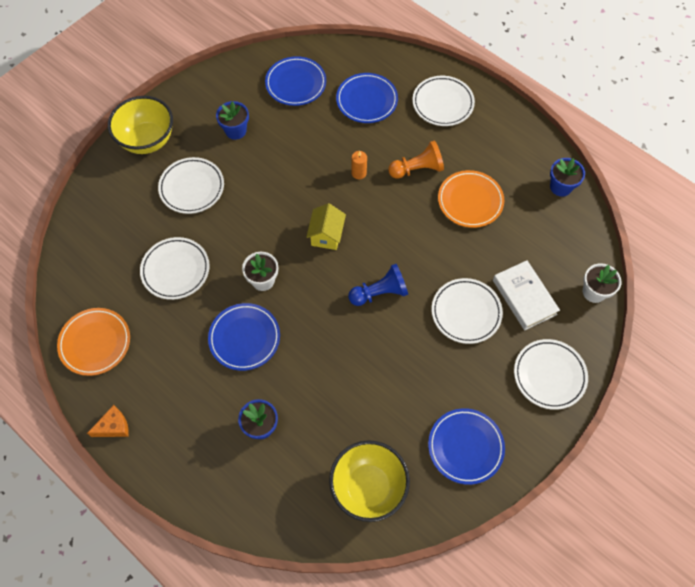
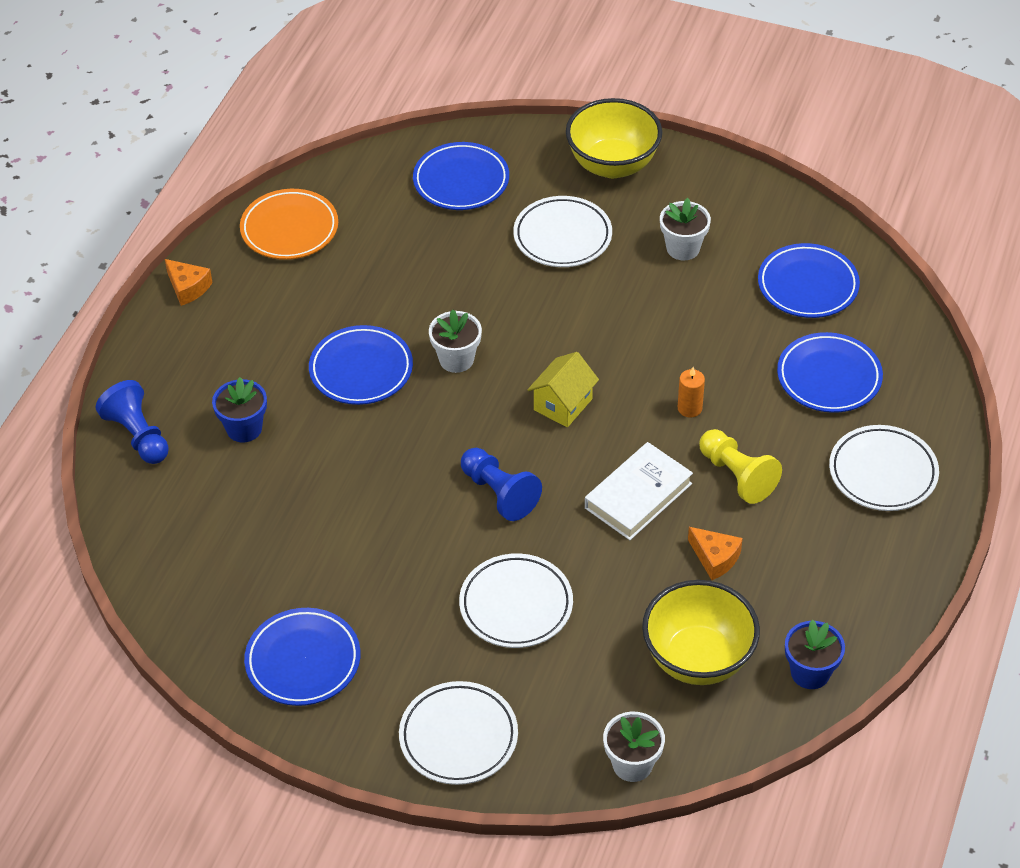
camera: 70 degrees right, 15 degrees down
white plate [140,237,210,300] -> none
blue flower pot [216,101,249,140] -> white flower pot [660,198,711,260]
yellow house [306,203,346,250] -> yellow house turned 45 degrees counterclockwise [527,352,599,427]
yellow bowl [329,440,410,522] -> yellow bowl moved to [642,580,760,685]
orange pawn [388,141,444,179] -> yellow pawn [699,429,782,504]
orange plate [438,170,504,228] -> orange cheese [688,527,743,580]
white book [493,260,560,330] -> white book moved to [585,442,693,540]
none -> blue pawn [96,380,169,464]
none -> blue plate [413,142,509,210]

